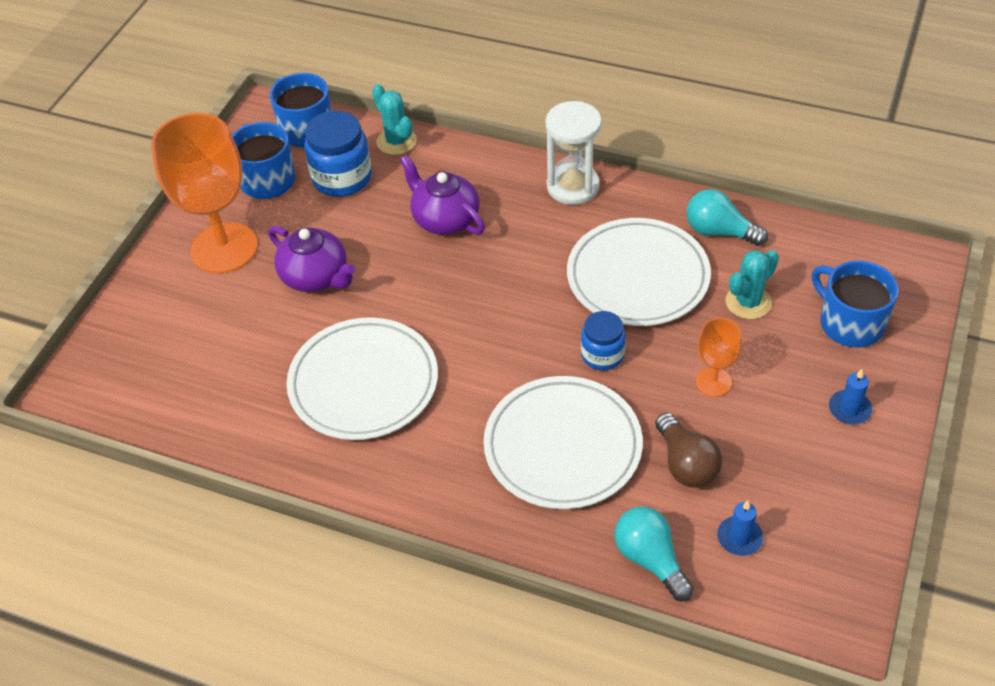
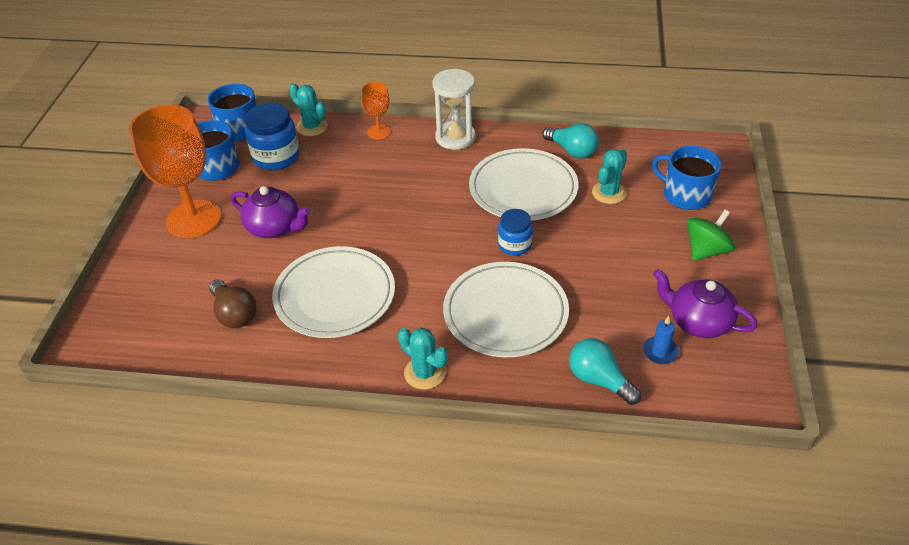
camera: 15 degrees left, 5 degrees down
purple teapot [400,155,485,235] -> purple teapot moved to [653,269,757,338]
brown light bulb [655,413,722,488] -> brown light bulb moved to [209,279,257,328]
turquoise light bulb [687,189,768,246] -> turquoise light bulb turned 150 degrees counterclockwise [543,123,599,159]
orange goblet [696,318,742,397] -> orange goblet moved to [361,82,391,140]
blue candle [829,369,872,424] -> green spinning top [687,210,735,261]
none -> turquoise cactus [398,328,448,390]

